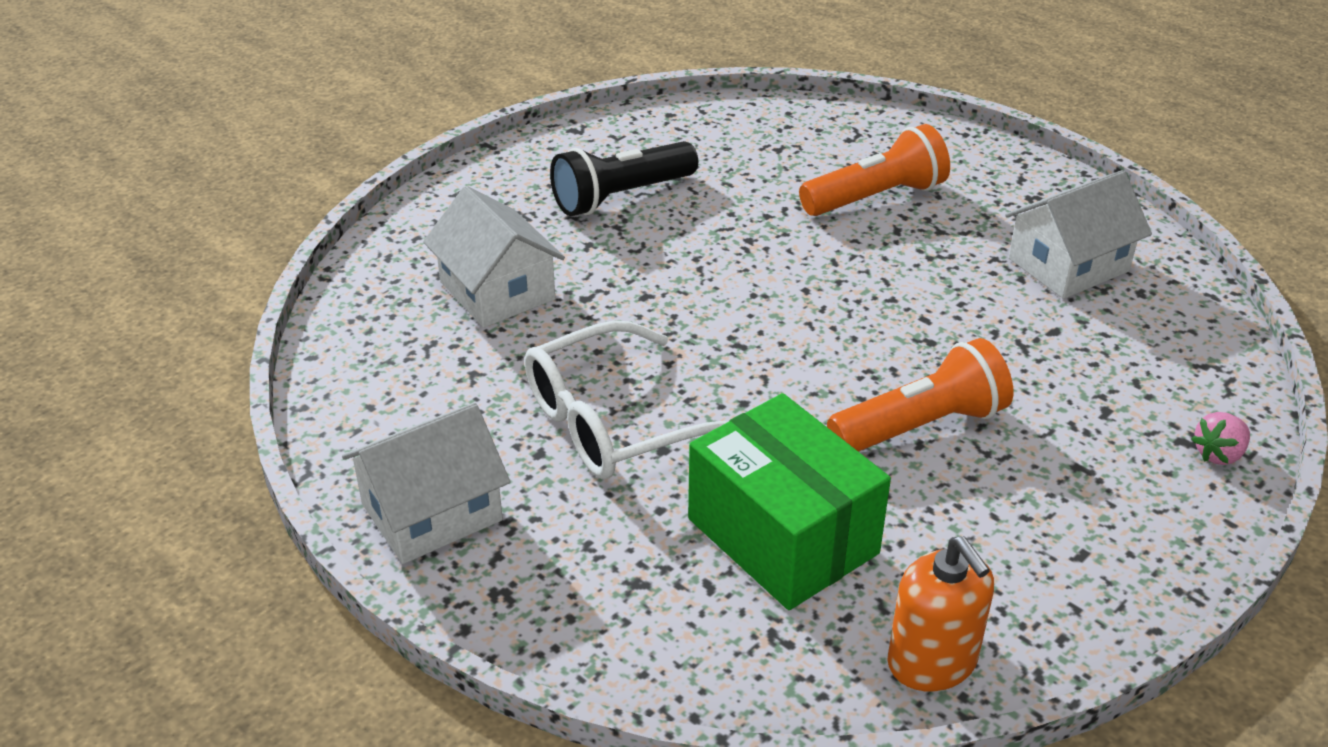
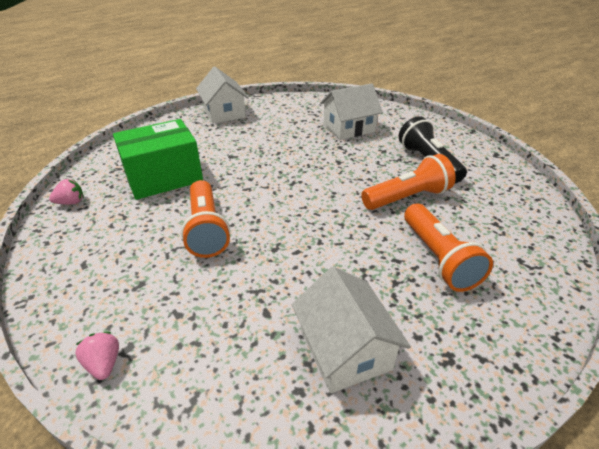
camera: 100 degrees right, 0 degrees up
white glasses [525,321,727,479] -> none
orange soap dispenser [887,536,994,691] -> pink strawberry [49,179,84,205]
none -> orange flashlight [361,154,456,210]

